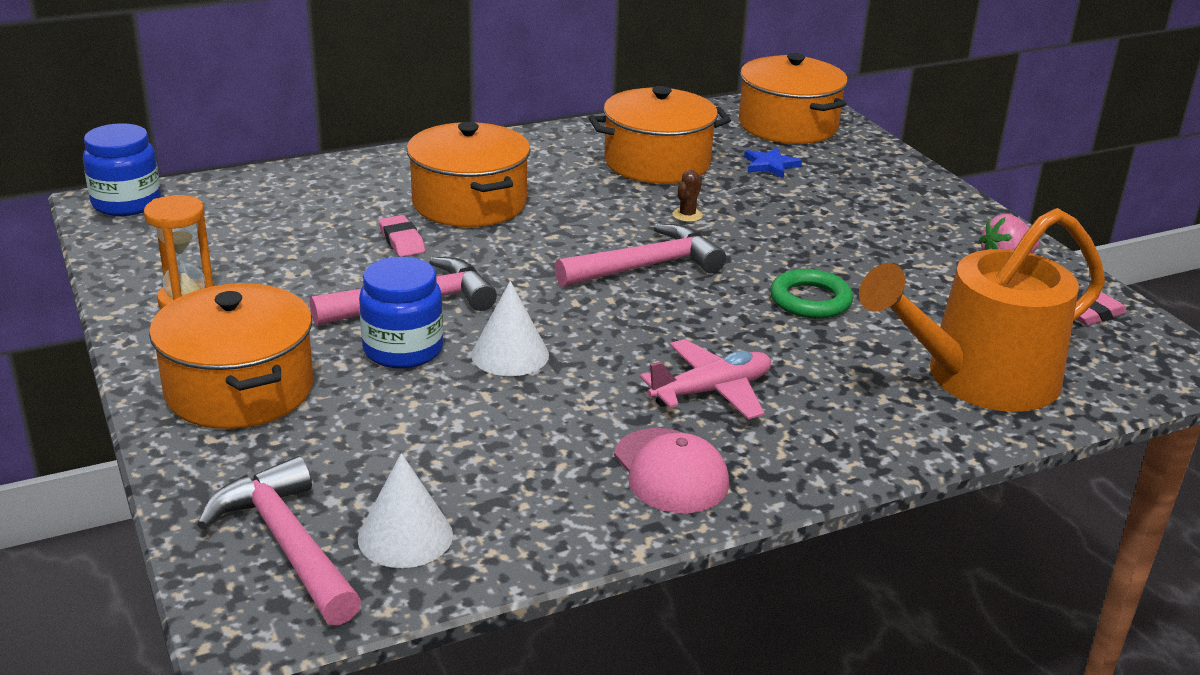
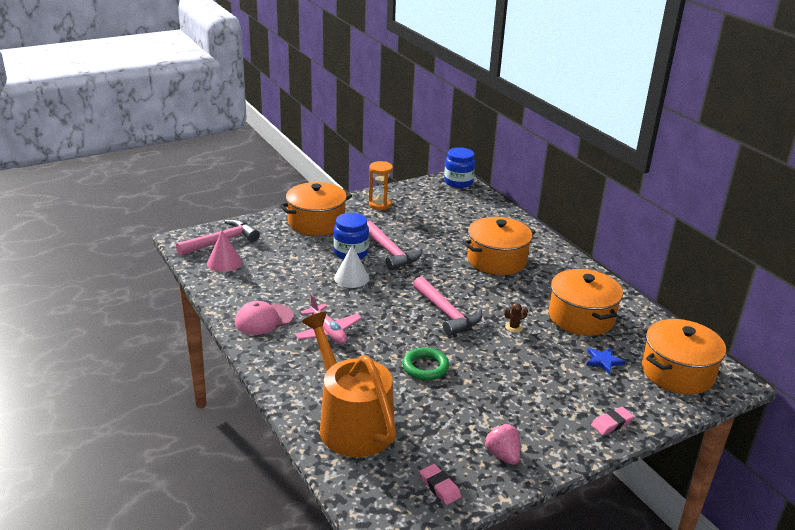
camera: 85 degrees right, 0 degrees up
white cone [358,453,453,568] -> pink cone [207,230,242,272]
pink eraser [379,215,425,257] -> pink eraser moved to [591,407,634,435]
brown cactus [672,170,703,222] -> brown cactus turned 45 degrees counterclockwise [504,303,528,333]

